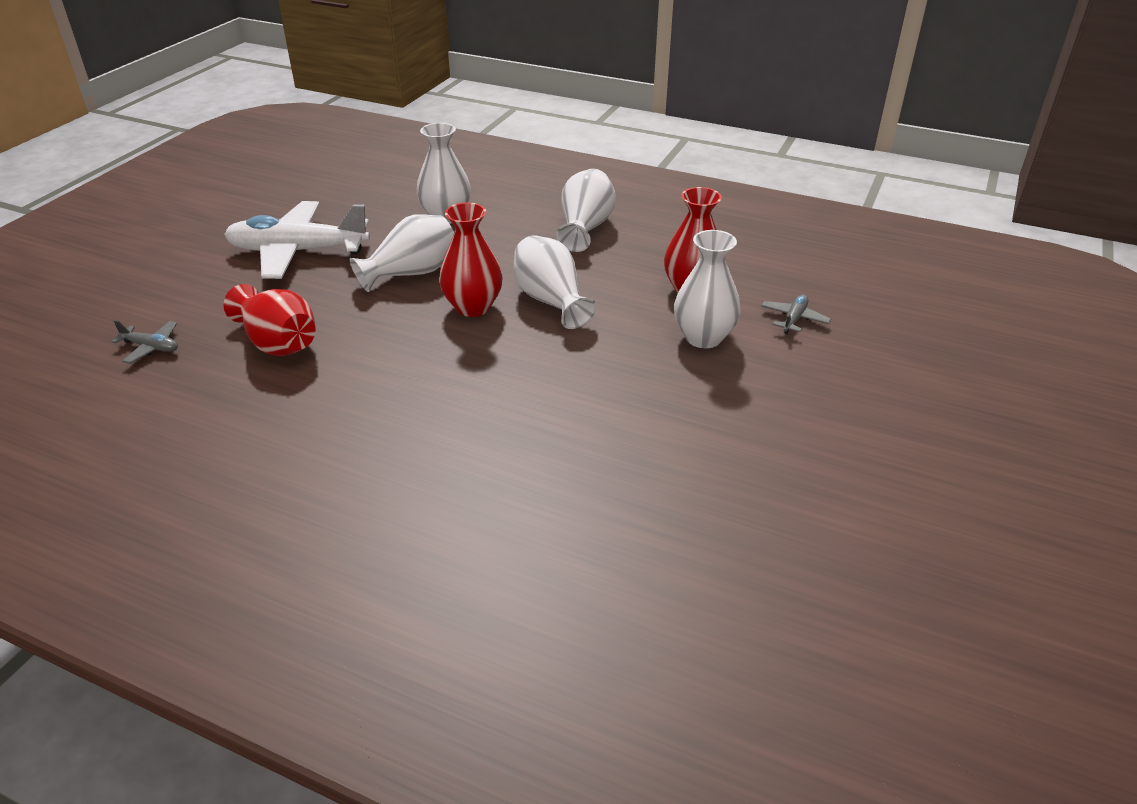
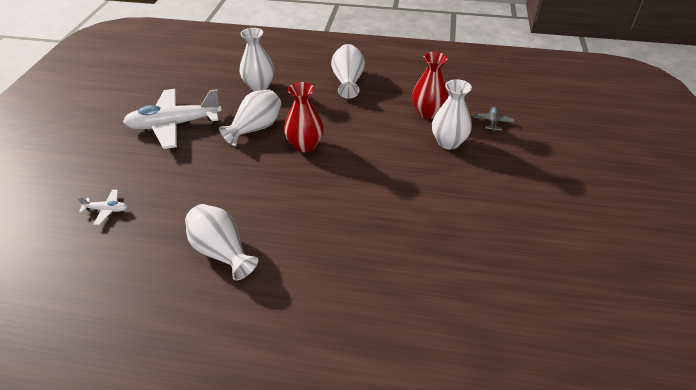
camera: 15 degrees left, 5 degrees up
grey plane [111,320,178,364] -> white plane [77,190,127,225]
red vase [223,284,316,356] -> none
white vase [514,235,596,329] -> white vase moved to [185,204,258,280]

